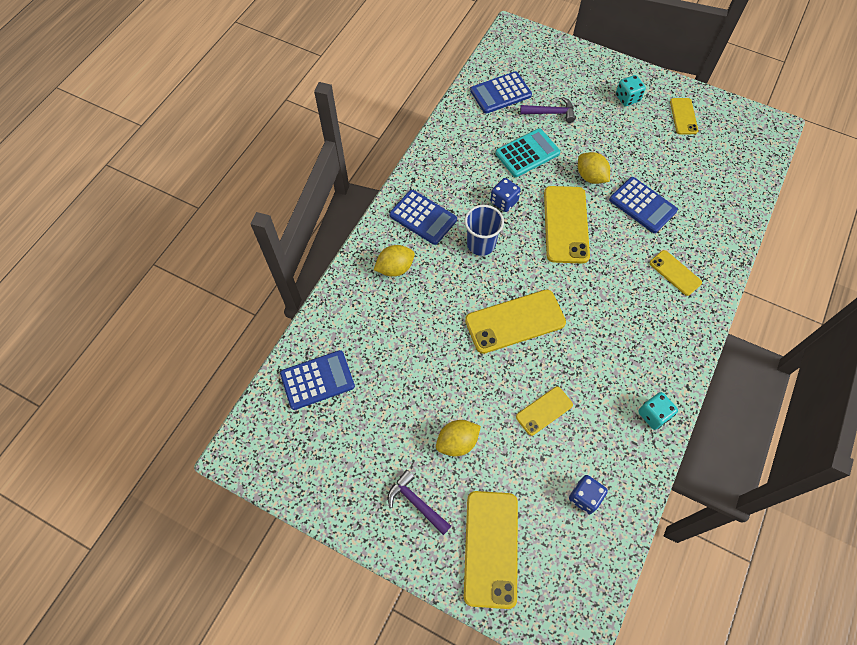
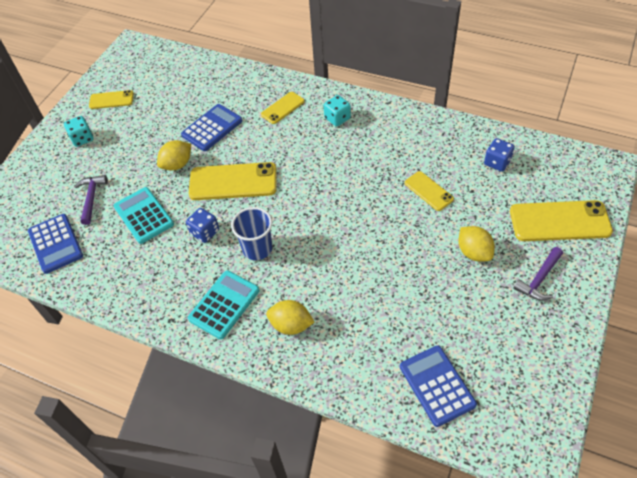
camera: 90 degrees left, 10 degrees down
yellow lemon [374,245,415,277] -> yellow lemon turned 45 degrees counterclockwise [266,300,314,335]
blue calculator [389,190,457,245] -> turquoise calculator [188,270,259,339]
yellow phone [465,290,566,354] -> none
turquoise dice [638,392,678,430] -> turquoise dice moved to [324,95,351,127]

